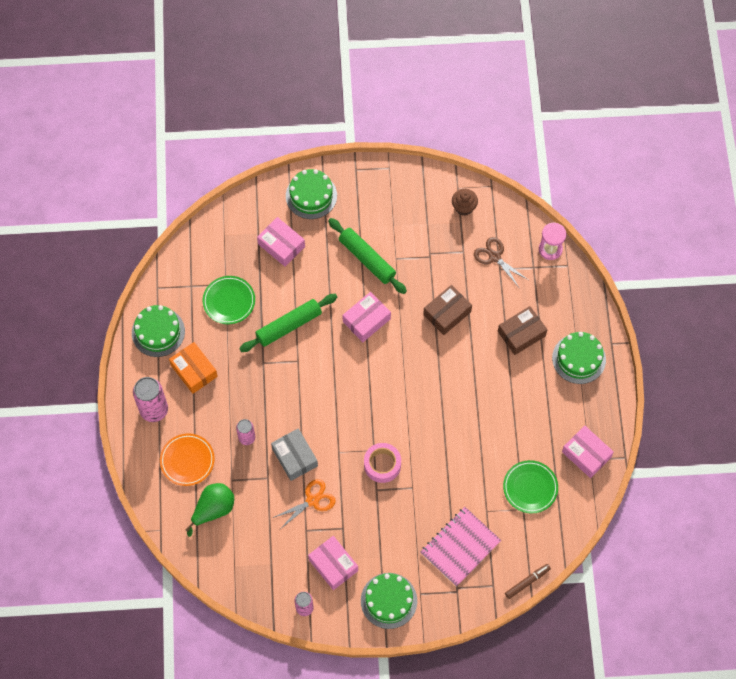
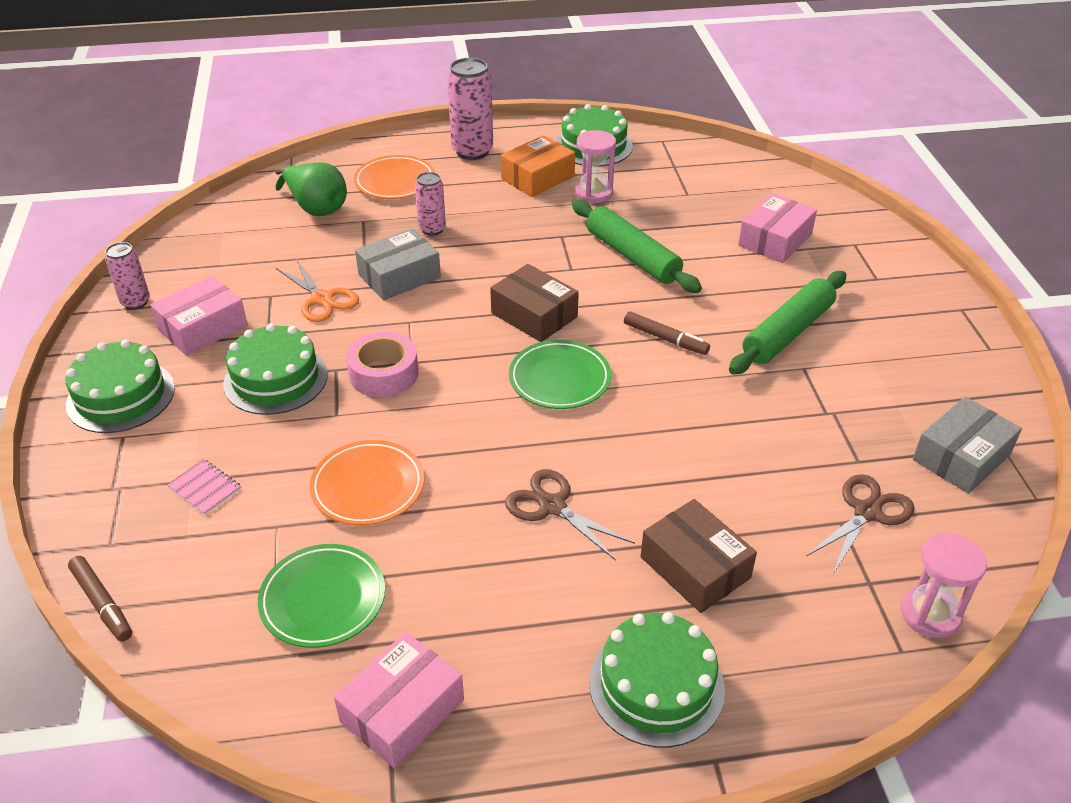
camera: 85 degrees right, 25 degrees down
green plate [203,276,255,324] -> green plate moved to [509,340,611,409]
green cake [286,169,337,219] -> green cake moved to [223,323,328,415]
pink box [342,292,391,342] -> brown marker [624,311,710,355]
pink notebook [421,507,501,587] -> pink notebook [167,459,241,515], size x0.45
brown box [423,285,472,335] -> brown box moved to [490,264,579,342]
brown cupcake [452,189,478,215] -> grey box [913,397,1022,494]
none -> orange plate [310,440,425,525]
none -> brown scissors [505,469,635,561]
none -> pink hourglass [575,130,616,203]

